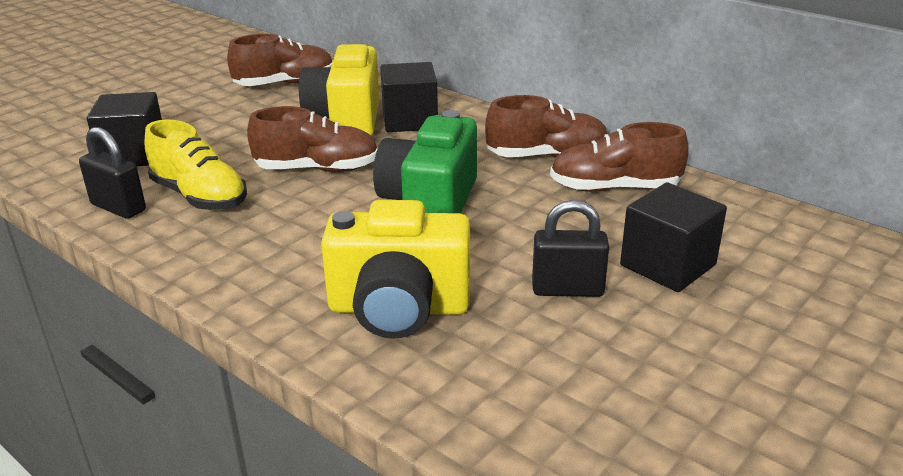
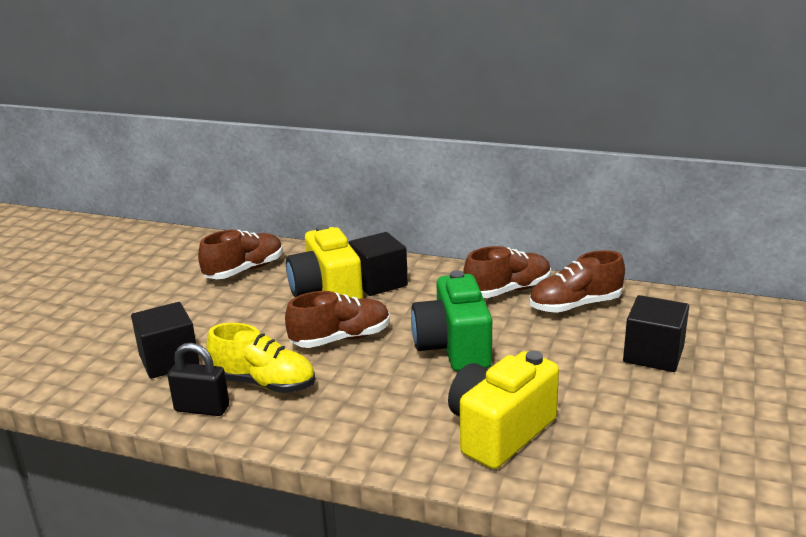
camera: 20 degrees left, 5 degrees down
yellow camera [321,200,470,339] -> yellow camera turned 150 degrees clockwise [448,351,559,469]
black padlock [532,200,609,297] -> none

